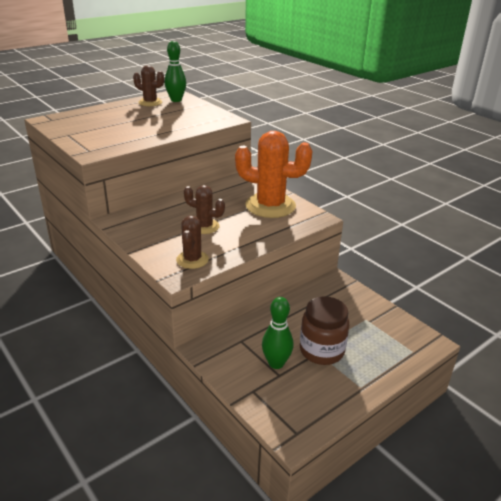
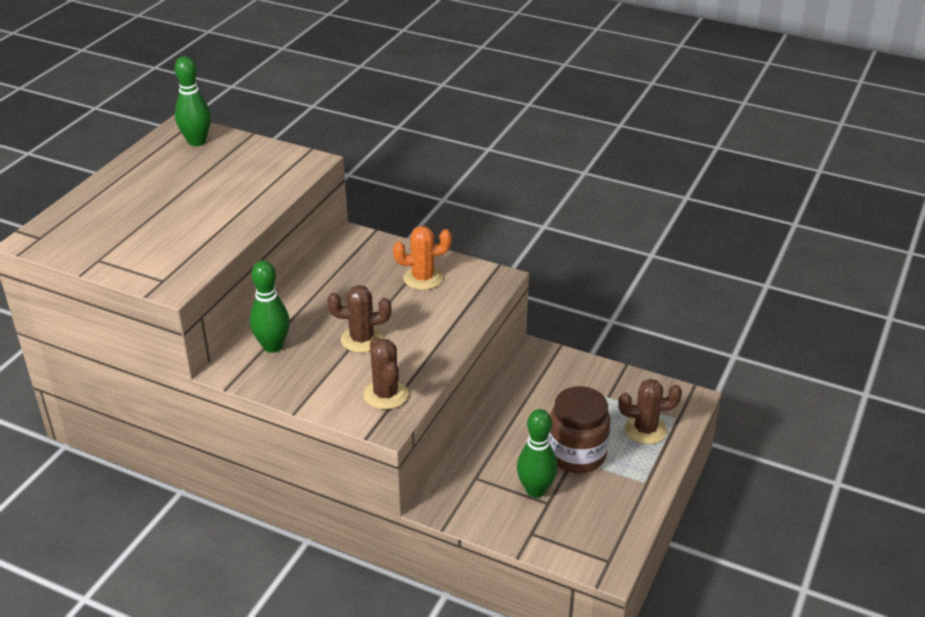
camera: 25 degrees left, 5 degrees up
brown cactus [133,65,164,106] -> brown cactus moved to [618,379,682,444]
orange cactus [235,131,312,218] -> orange cactus [393,226,452,290], size x0.54
none -> green bowling pin [250,260,290,353]

